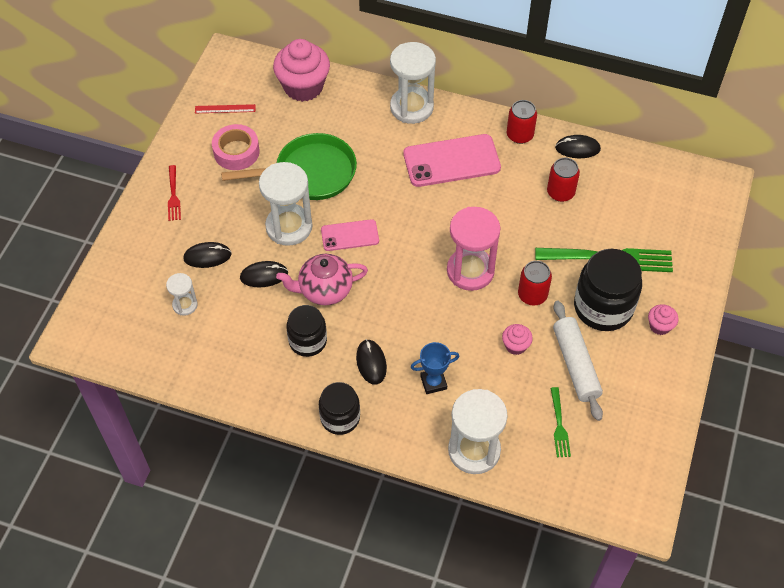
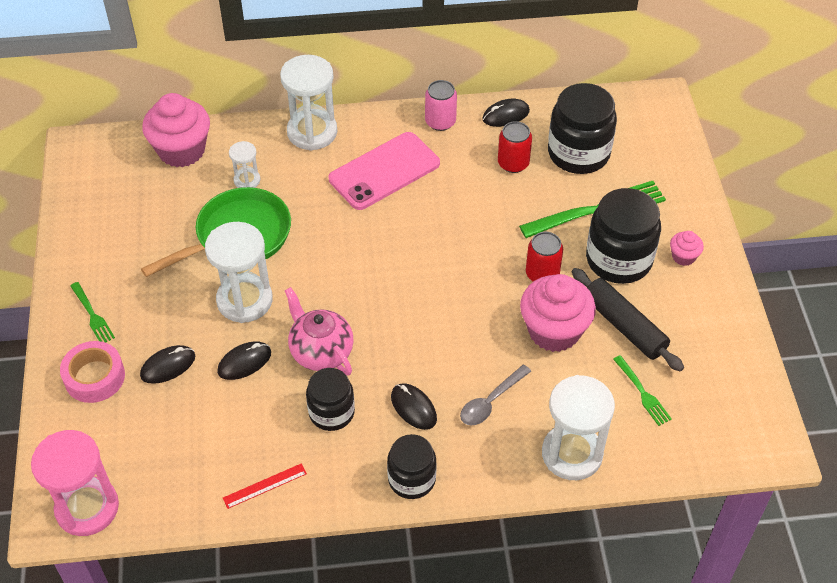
camera: 25 degrees left, 5 degrees down
white hourglass [166,273,198,316] -> white hourglass moved to [229,141,260,188]
red fork [168,165,181,221] -> green fork [71,282,115,343]
red ruler [195,104,256,113] -> red ruler moved to [223,463,307,509]
pink tape [212,124,260,170] -> pink tape moved to [60,341,125,403]
pink teapot [276,254,368,305] -> pink teapot turned 90 degrees clockwise [285,287,354,376]
pink phone [321,219,379,251] -> none
blue trophy [411,342,459,394] -> grey spoon [460,365,531,426]
pink hourglass [447,207,501,291] -> pink hourglass moved to [31,430,119,536]
pink cupcake [502,324,533,355] -> pink cupcake [520,274,596,352], size x2.13
red can [507,100,537,144] -> pink can [425,80,457,131]
white rolling pin [553,301,603,421] -> black rolling pin [572,268,684,371]
none -> black jar [548,83,617,174]

